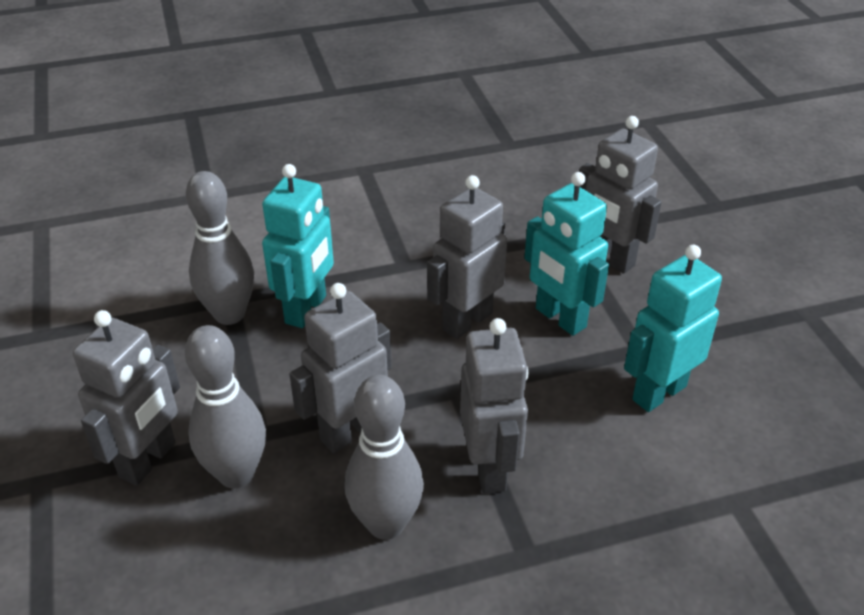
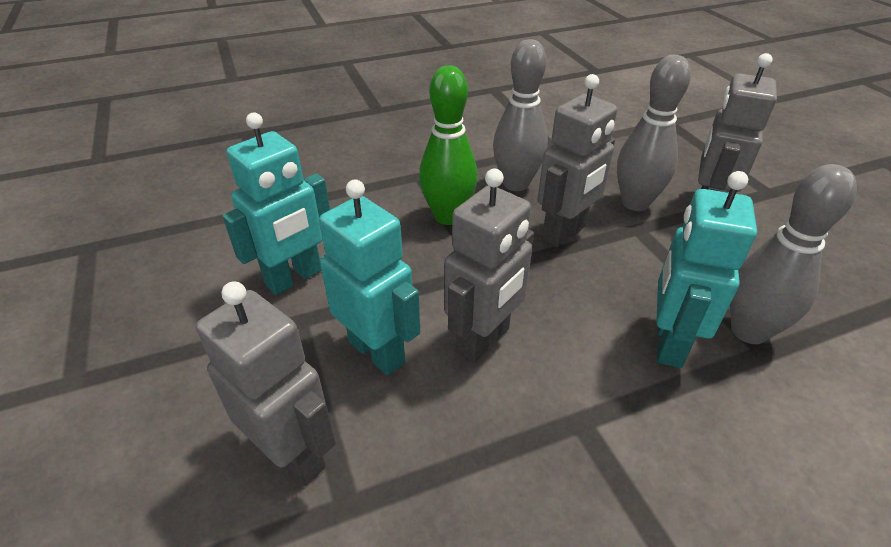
camera: 175 degrees right, 0 degrees up
grey robot [460,318,528,494] -> green bowling pin [419,65,478,225]

